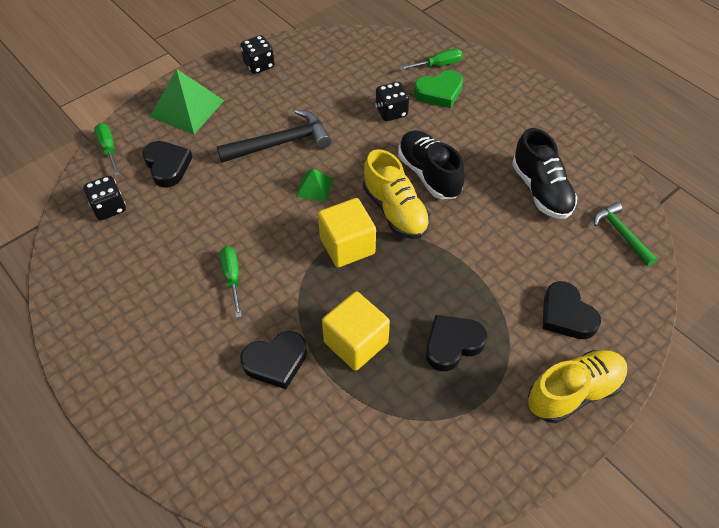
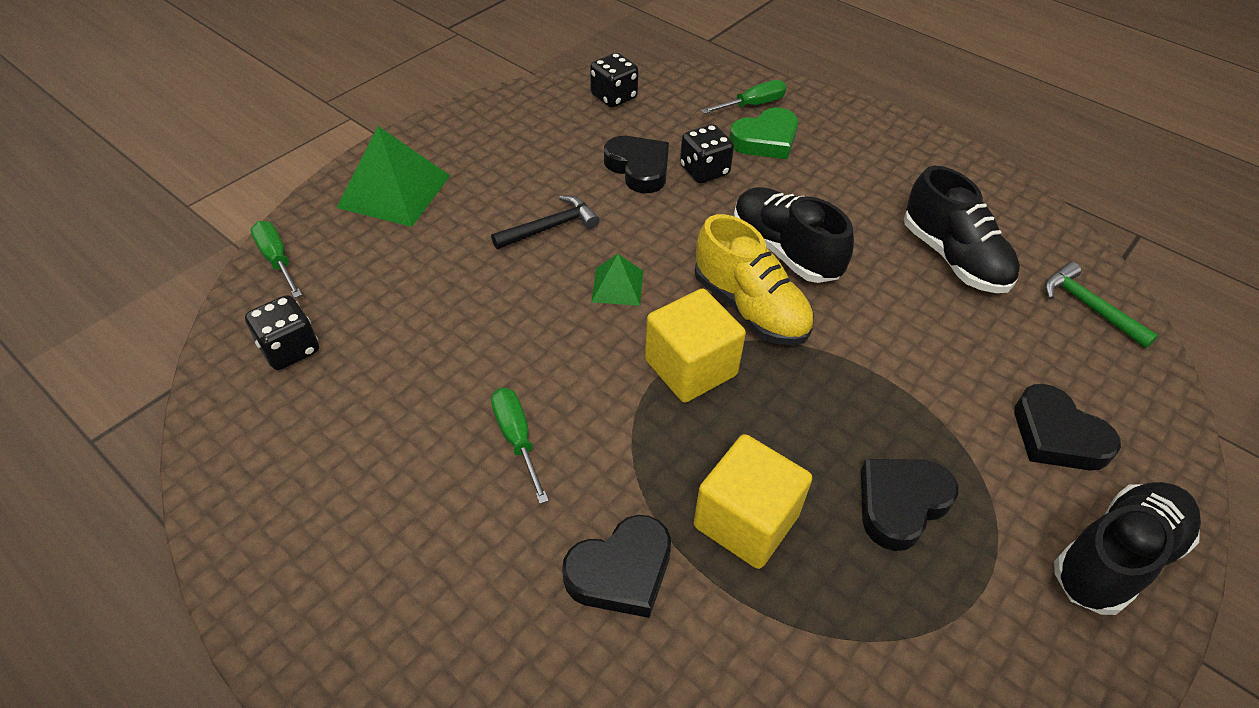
camera: 10 degrees left, 5 degrees down
black heart [142,141,193,188] -> black heart moved to [604,136,669,193]
black hammer [217,109,332,163] -> black hammer [491,195,599,249], size x0.63
black dice [241,35,275,74] -> black dice moved to [590,53,638,108]
yellow shoe [528,350,628,423] -> black shoe [1054,482,1201,615]

